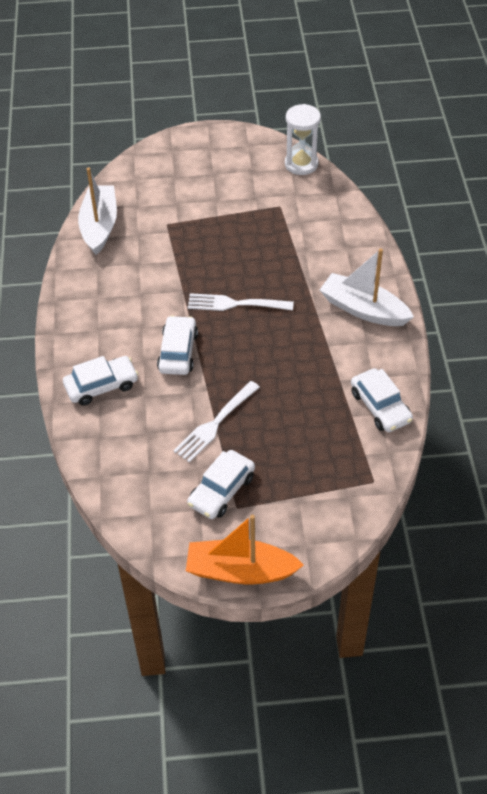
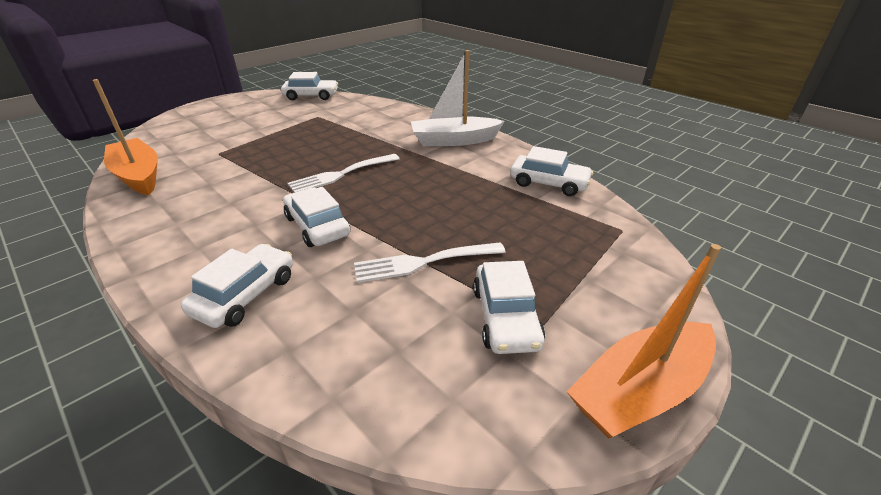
camera: 40 degrees left, 15 degrees down
white boat [78,167,117,255] -> orange boat [93,79,158,195]
white fork [173,381,260,463] -> white fork turned 75 degrees clockwise [354,242,506,283]
white hourglass [285,104,321,175] -> white car [281,72,338,100]

